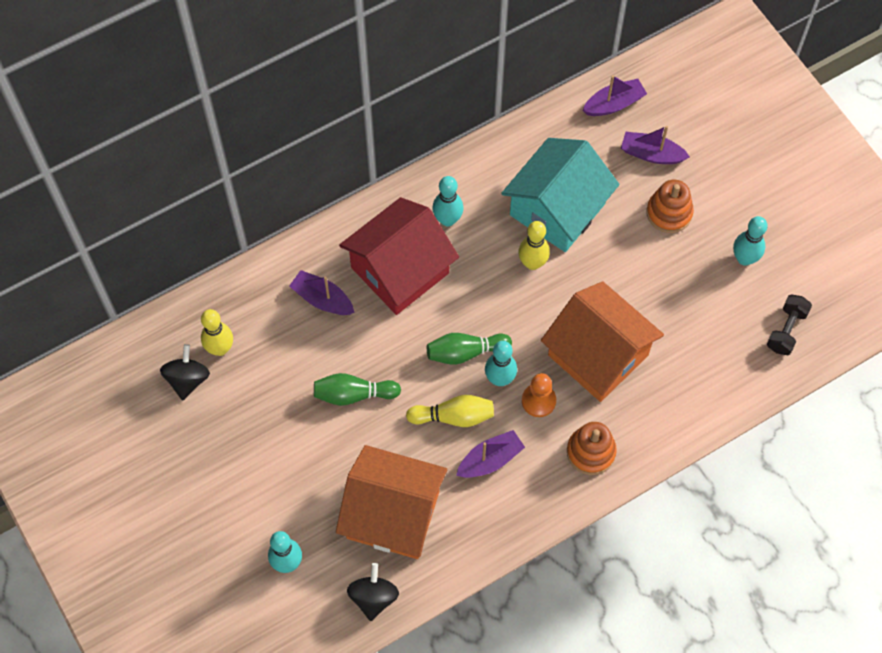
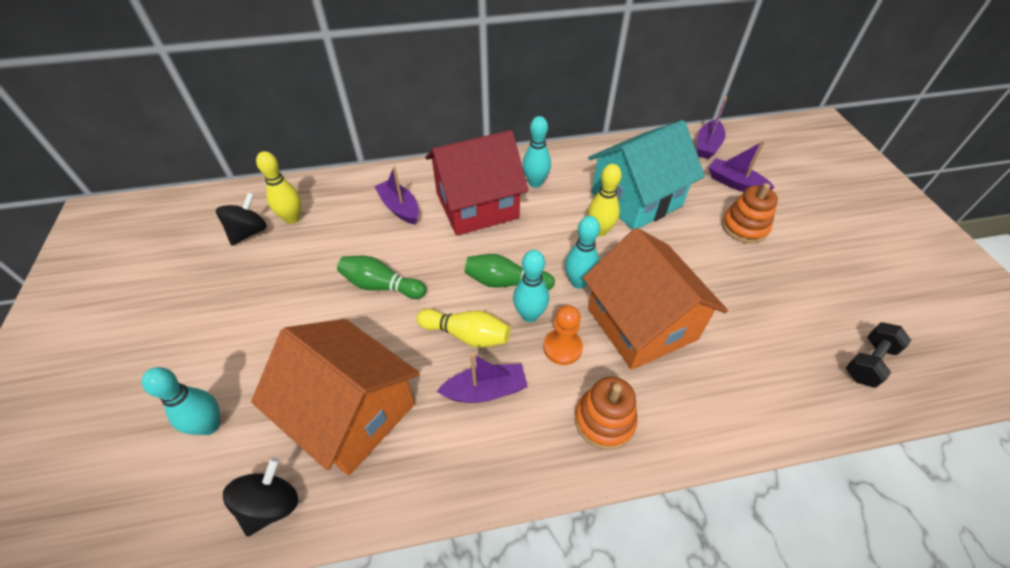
camera: 20 degrees right, 15 degrees down
purple boat [582,75,647,116] -> purple boat turned 120 degrees clockwise [697,97,727,159]
turquoise bowling pin [733,216,768,266] -> turquoise bowling pin moved to [565,216,600,289]

